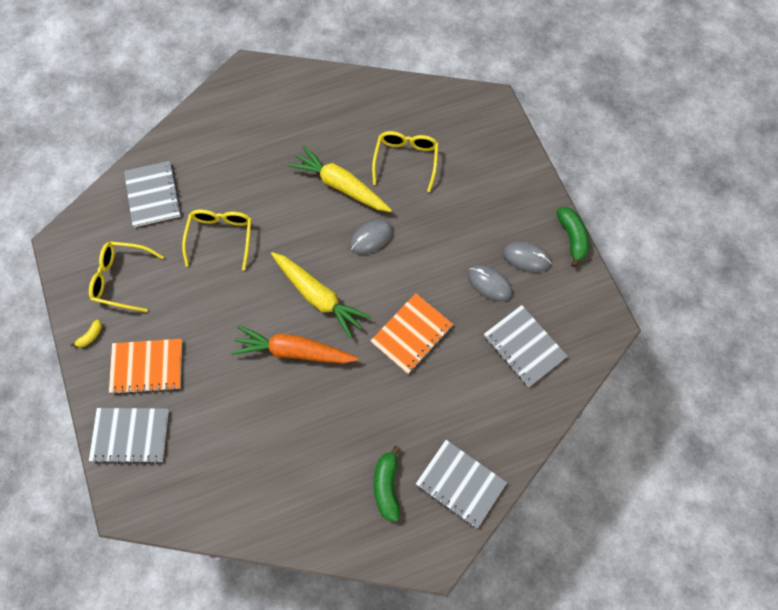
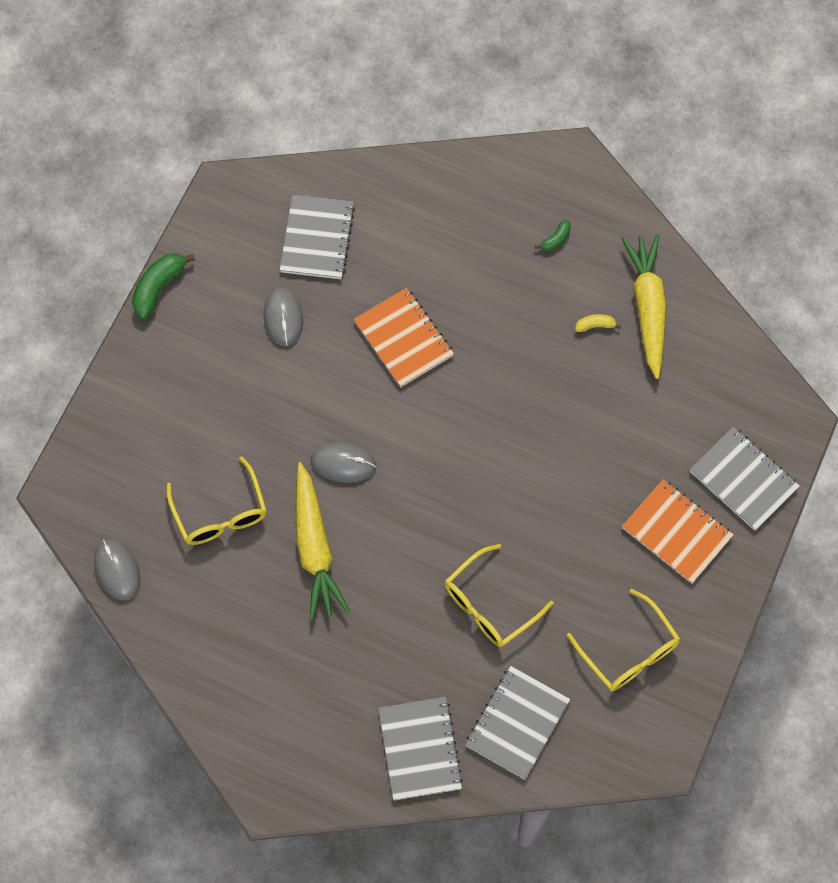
camera: 135 degrees left, 0 degrees up
yellow banana [70,320,102,347] -> yellow banana moved to [575,314,621,332]
orange carrot [231,325,359,364] -> none
yellow carrot [271,252,371,339] -> yellow carrot moved to [622,234,667,379]
orange notebook [370,293,453,374] -> orange notebook turned 60 degrees clockwise [354,288,454,387]
yellow glasses [372,131,439,192] -> yellow glasses turned 75 degrees counterclockwise [166,456,267,545]
green banana [374,445,401,522] -> green banana [535,219,571,251], size x0.53
grey notebook [416,440,507,529] -> grey notebook moved to [378,697,463,800]
grey mouse [503,241,551,272] -> grey mouse moved to [94,539,140,601]

